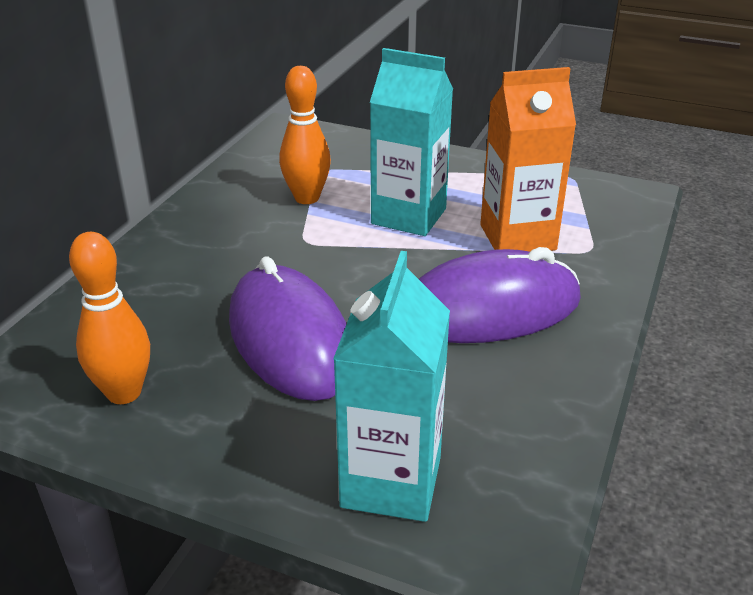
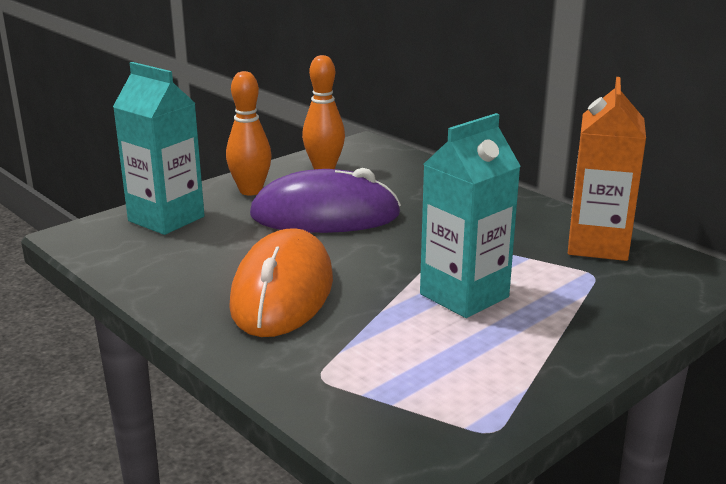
camera: 115 degrees right, 10 degrees down
orange bowling pin [279,66,331,204] -> orange bowling pin moved to [226,71,272,195]
purple mouse [419,247,581,343] -> orange mouse [229,228,333,337]
orange carton [480,67,576,252] -> orange carton moved to [568,77,646,261]

